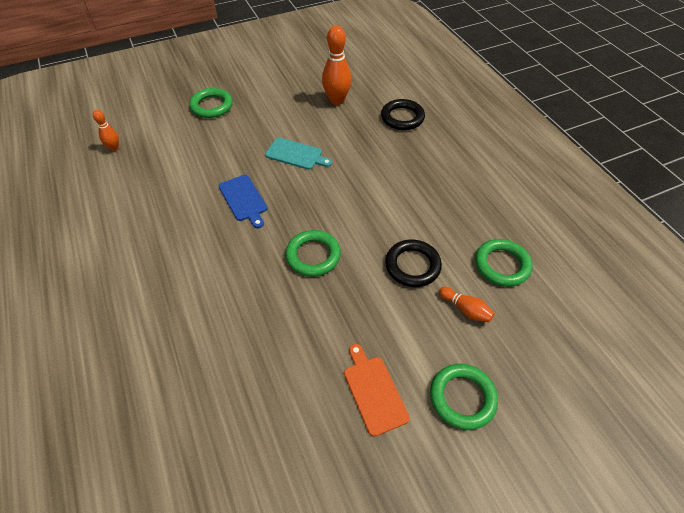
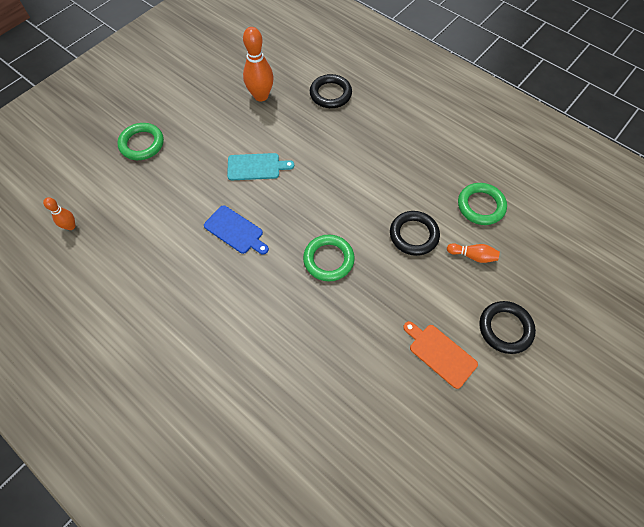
camera: 25 degrees left, 10 degrees up
green ring [430,364,498,430] -> black ring [479,301,536,354]

